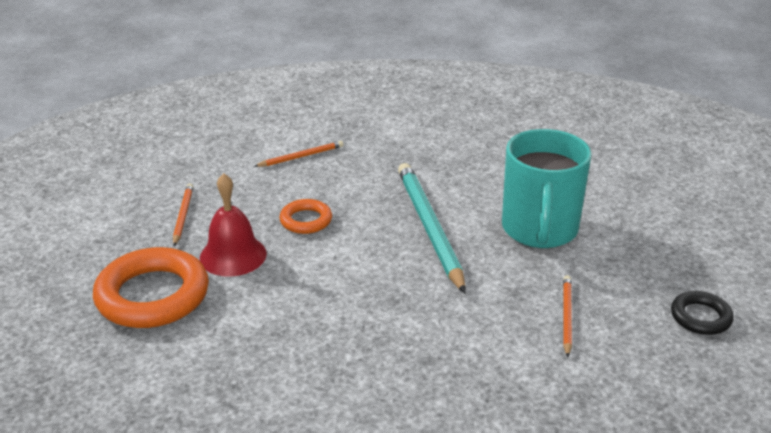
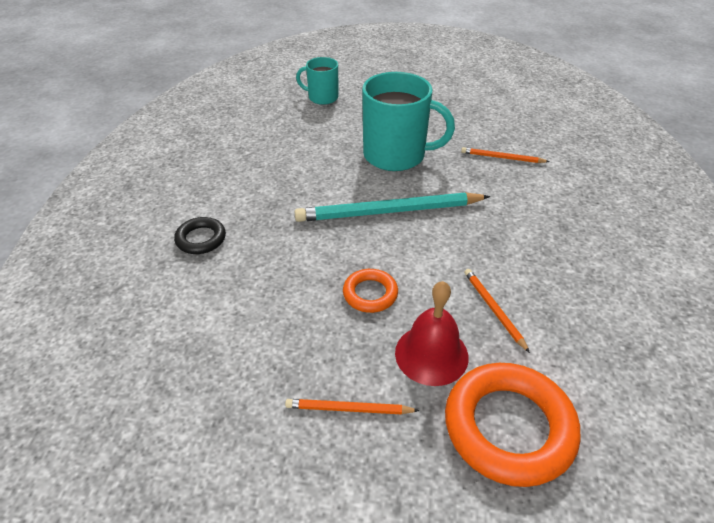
camera: 85 degrees left, 10 degrees up
orange pencil [254,141,344,167] -> orange pencil moved to [464,269,530,353]
black ring [671,291,734,335] -> black ring moved to [174,217,226,254]
none -> turquoise mug [296,57,338,105]

